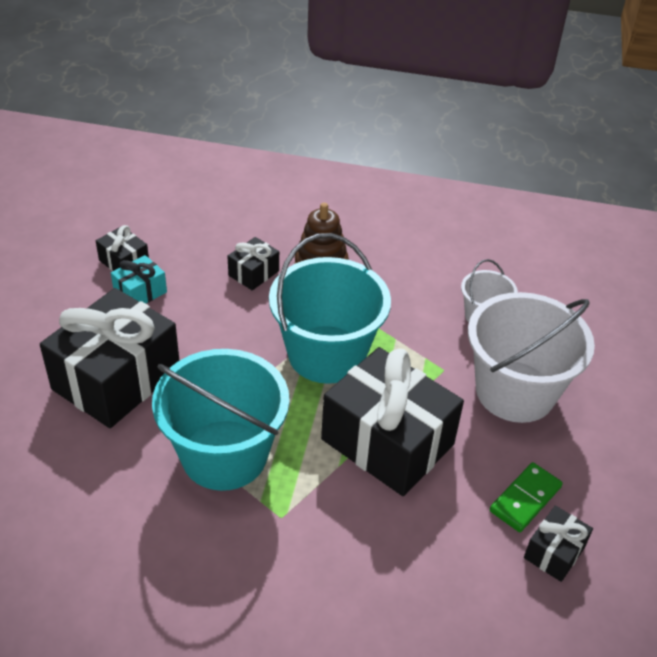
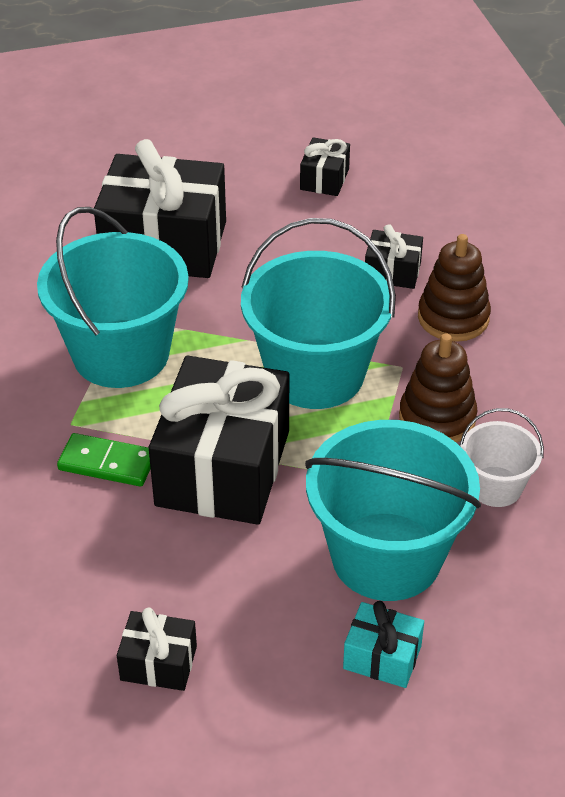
camera: 65 degrees right, 0 degrees up
turquoise gift [111,255,167,304] -> turquoise gift moved to [343,601,424,688]
white bucket [468,292,595,423] -> turquoise bucket [305,420,481,601]
green domino [490,462,563,532] -> green domino moved to [57,433,151,487]
none -> brown stacking toy [399,333,477,443]

